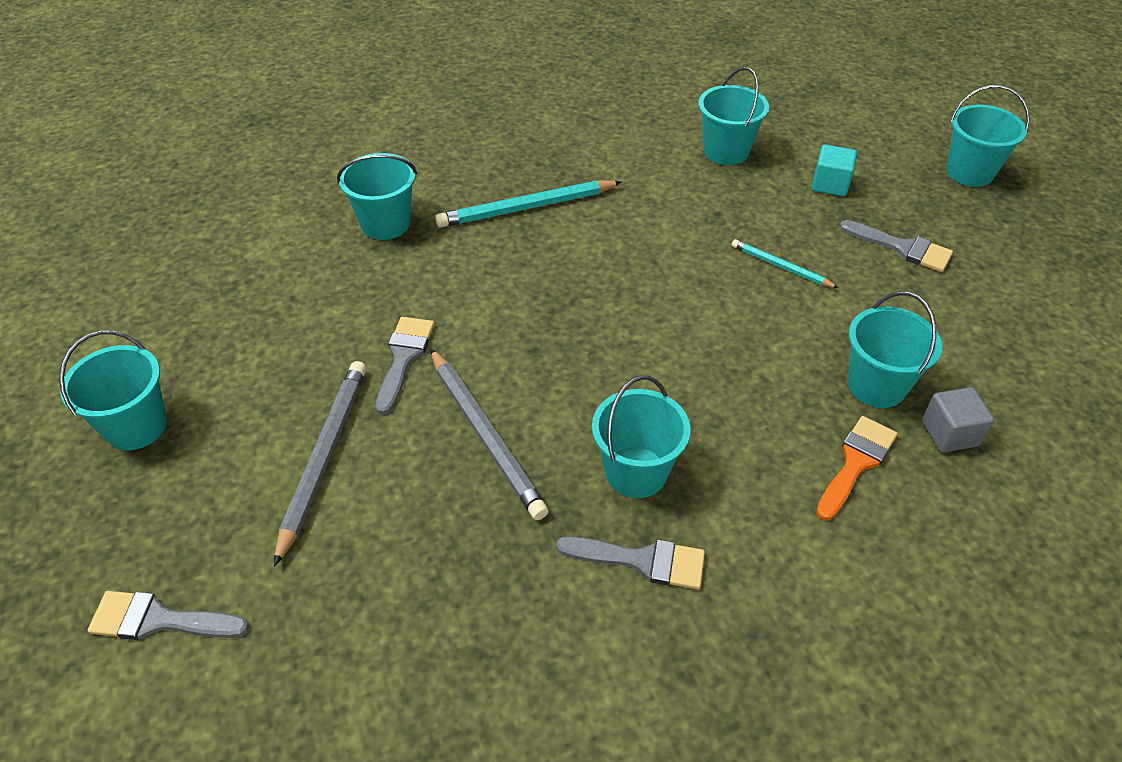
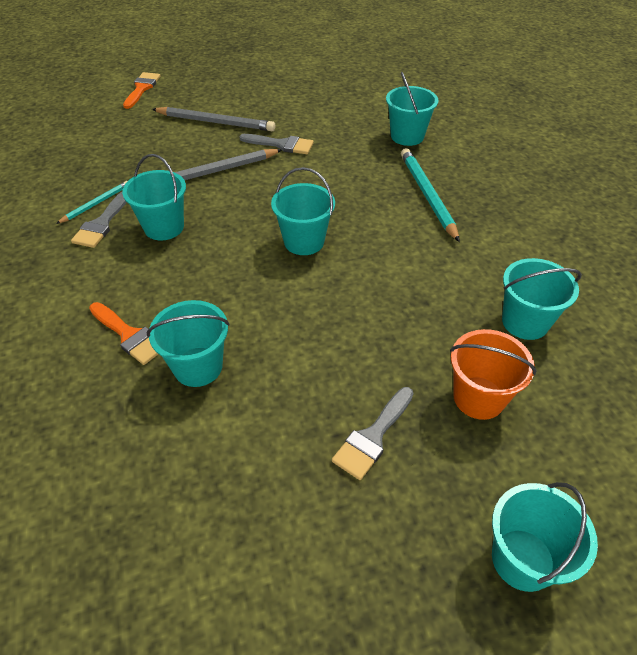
camera: 95 degrees right, 0 degrees up
turquoise bucket [59,331,167,450] -> turquoise bucket moved to [271,167,335,255]
grey brush [88,591,249,640] -> orange brush [123,72,161,109]
turquoise pencil [732,239,839,288] -> turquoise pencil moved to [56,181,128,224]
turquoise cube [812,144,857,196] -> orange bucket [450,329,537,420]
grey cube [922,387,994,452] -> none

